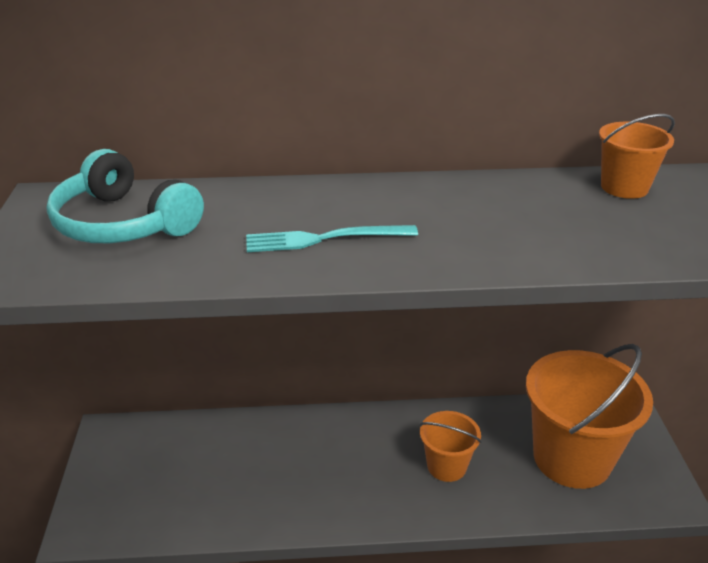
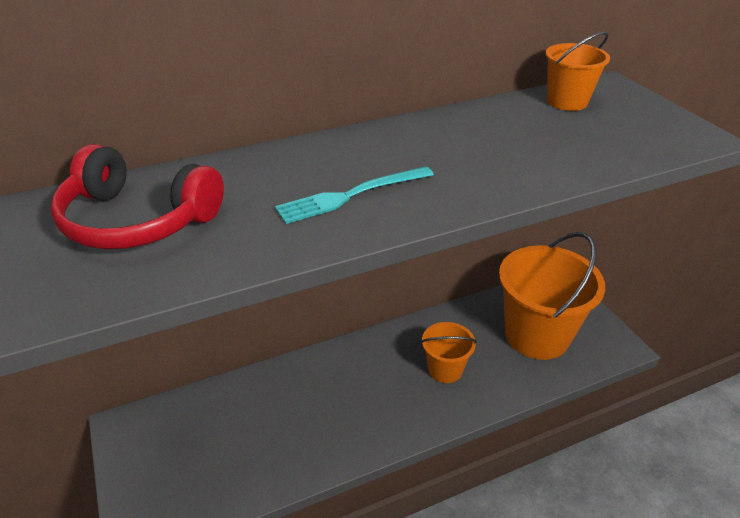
camera: 20 degrees left, 5 degrees up
turquoise headphones [46,149,204,243] -> red headphones [51,144,224,249]

